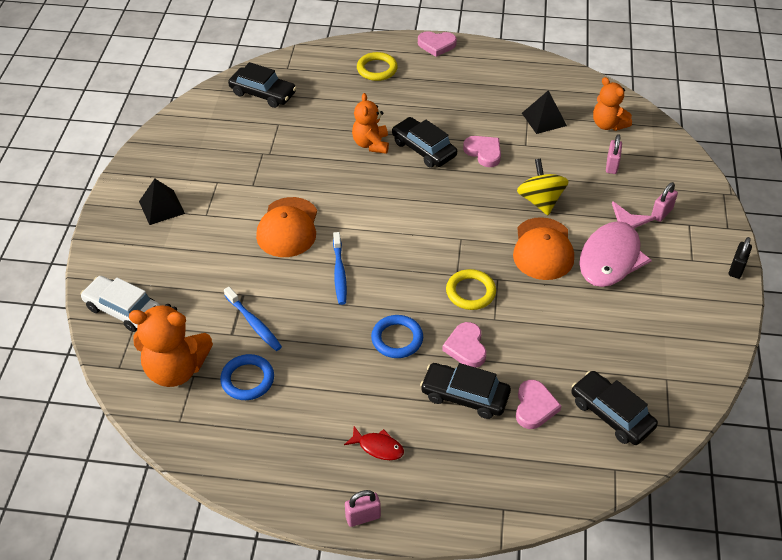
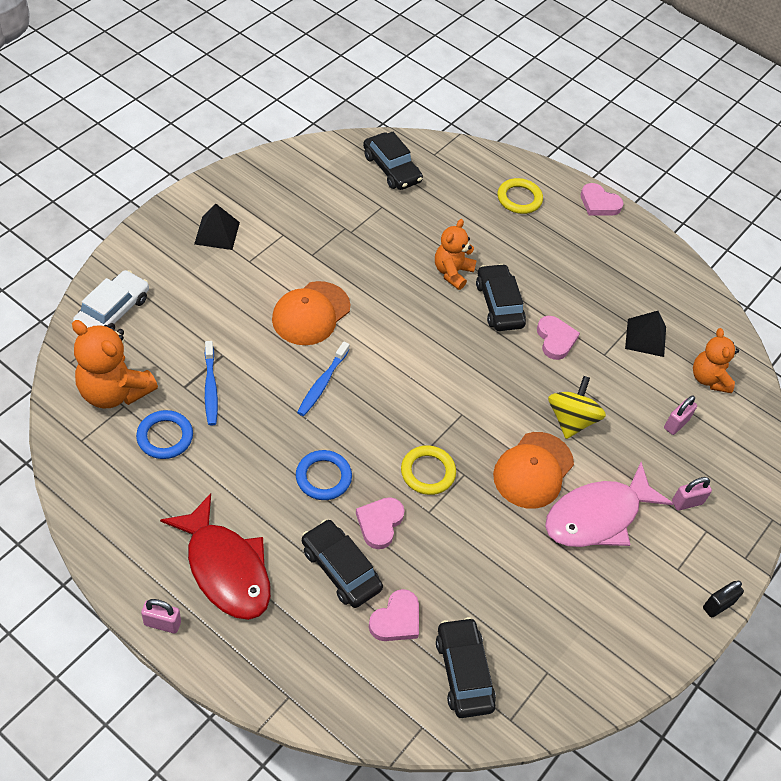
camera: 25 degrees right, 5 degrees up
white car [81,276,160,332] -> white car turned 60 degrees clockwise [73,270,149,330]
red fish [344,426,404,460] -> red fish [160,493,271,620], size x2.29

